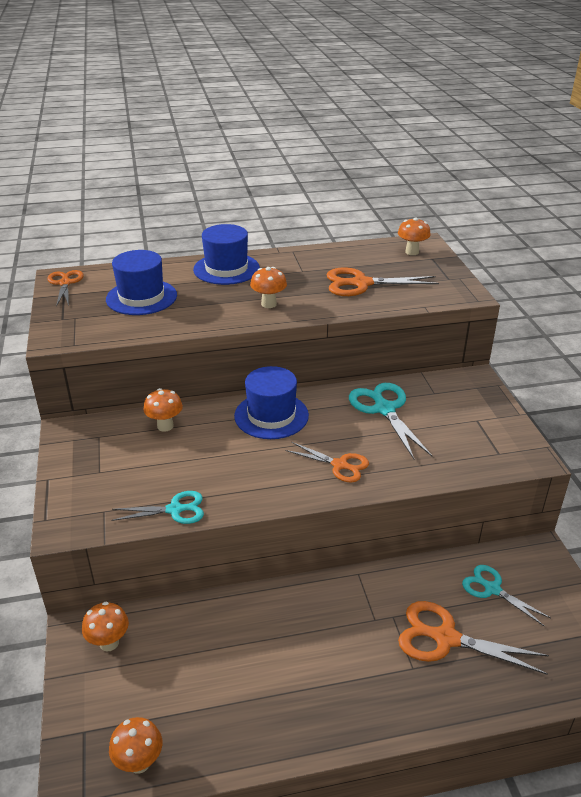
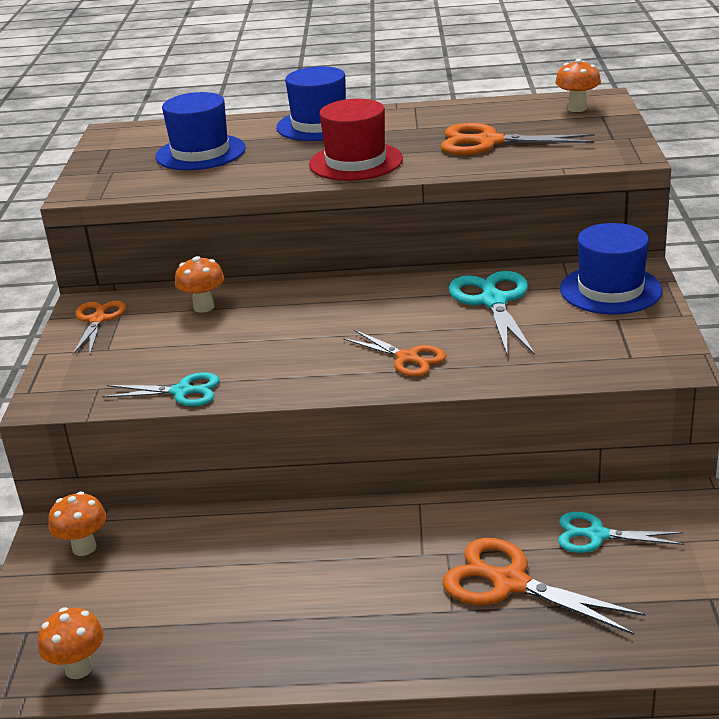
camera: 15 degrees right, 5 degrees down
orange scissors [47,270,84,307] -> orange scissors moved to [72,301,126,355]
blue hat [234,366,309,439] -> blue hat moved to [560,223,662,314]
orange mushroom [250,267,287,308] -> red hat [309,99,403,181]
turquoise scissors [462,565,551,626] -> turquoise scissors turned 45 degrees counterclockwise [558,512,684,553]

